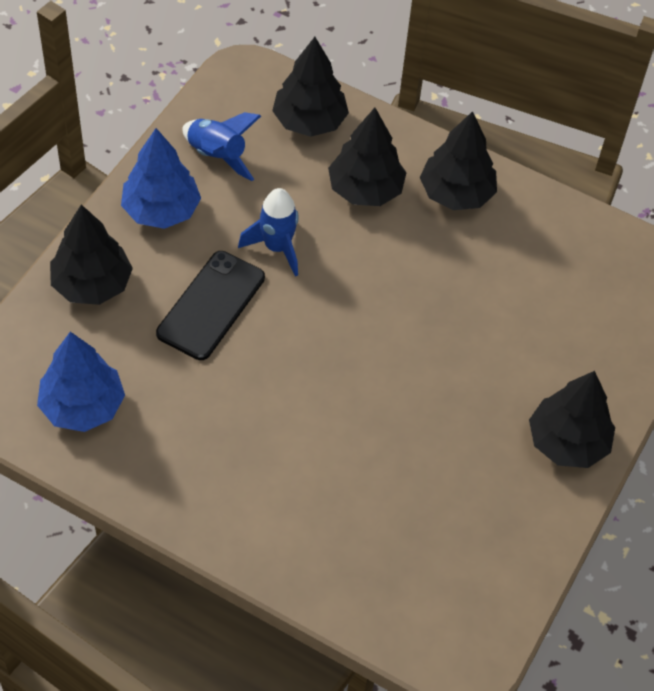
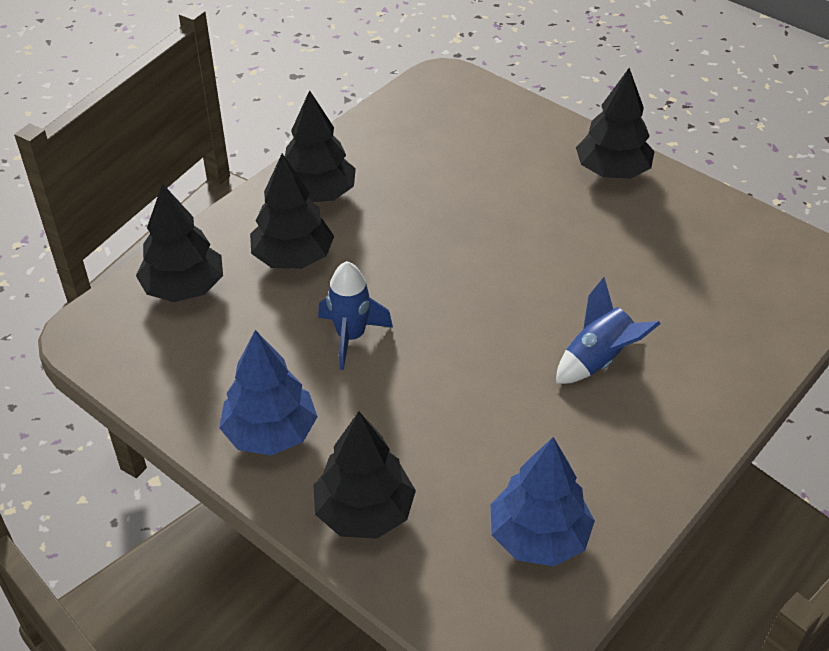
camera: 75 degrees left, 10 degrees down
black phone [156,251,265,360] -> none
blue rocket [182,112,261,181] -> blue rocket moved to [556,277,660,384]

